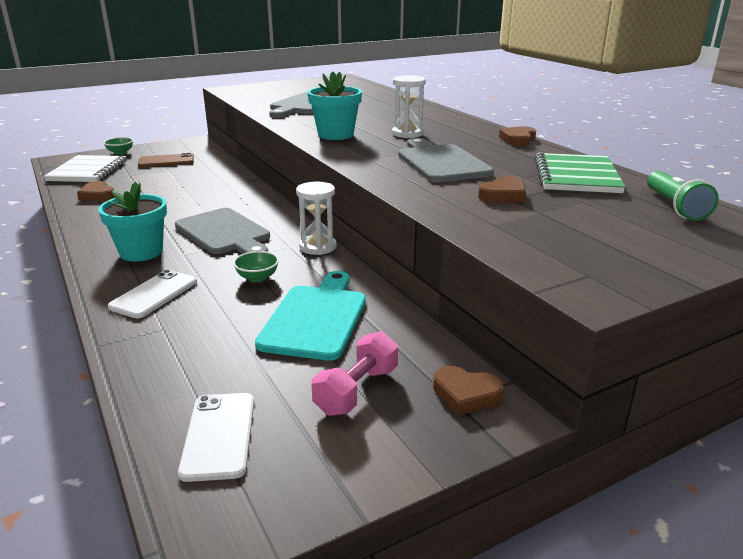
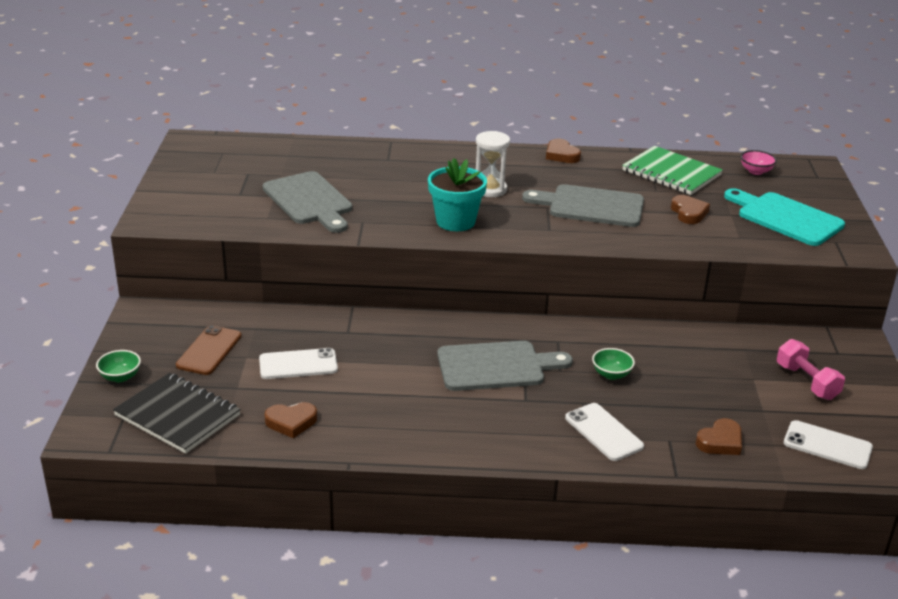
camera: 60 degrees left, 5 degrees up
white notebook [43,155,126,182] -> black notebook [113,373,241,454]
turquoise flower pot [98,182,167,261] -> none
turquoise cutting board [255,271,366,361] -> turquoise cutting board moved to [724,188,845,246]
white hourglass [296,182,337,255] -> none
brown heart [433,366,504,415] -> brown heart moved to [695,418,742,455]
green flashlight [647,171,719,221] -> pink bowl [740,150,777,175]
none -> white phone [259,348,338,379]

